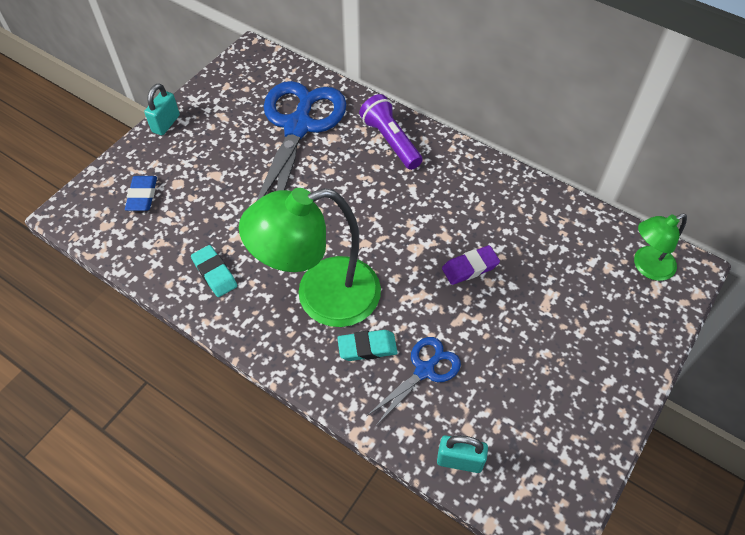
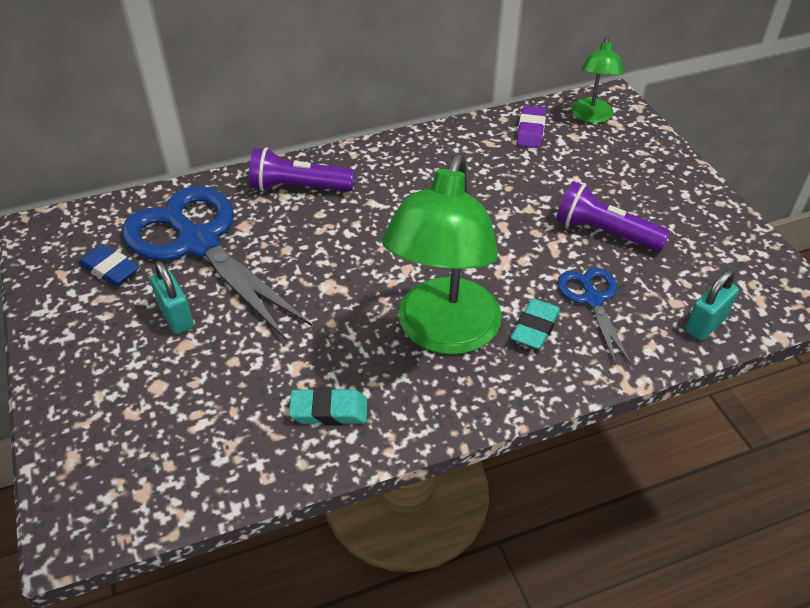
camera: 55 degrees left, 10 degrees down
blue eraser [125,176,157,211] -> blue eraser moved to [79,244,139,286]
turquoise padlock [144,84,180,135] -> turquoise padlock moved to [150,261,194,334]
purple eraser [442,245,500,285] -> purple eraser moved to [517,106,546,148]
none -> purple flashlight [556,181,670,252]

